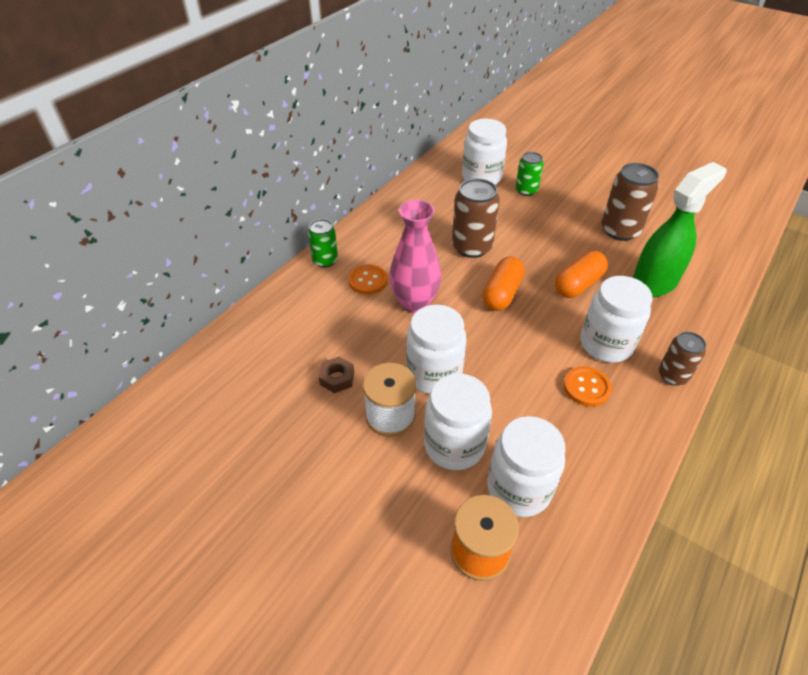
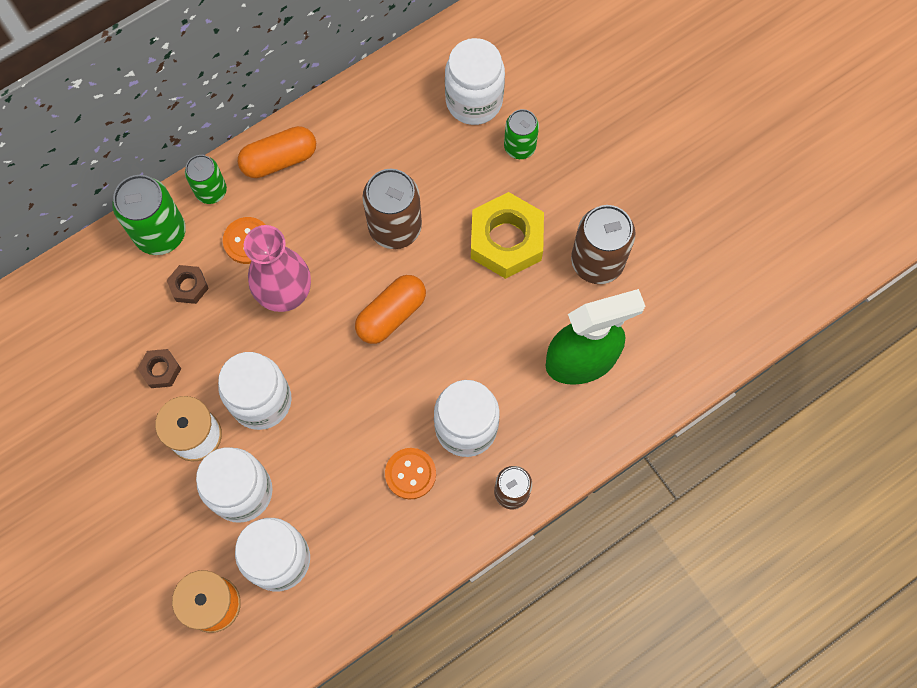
camera: 20 degrees right, 25 degrees up
orange capsule [555,251,608,298] -> orange capsule moved to [238,126,316,178]
none -> green can [113,175,186,255]
none -> brown nut [166,265,209,304]
none -> yellow nut [471,192,544,279]

